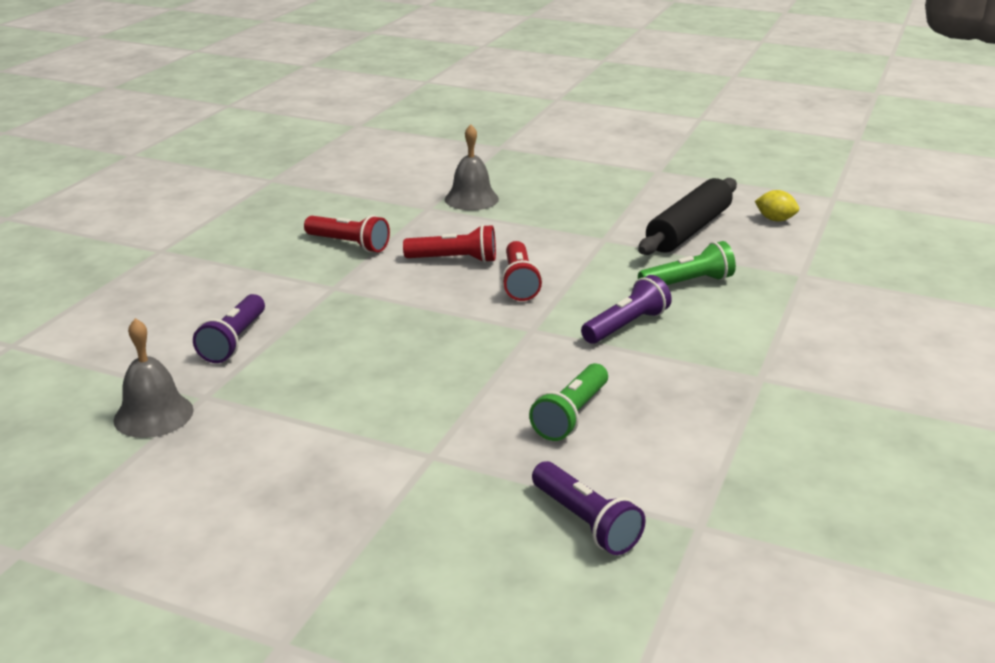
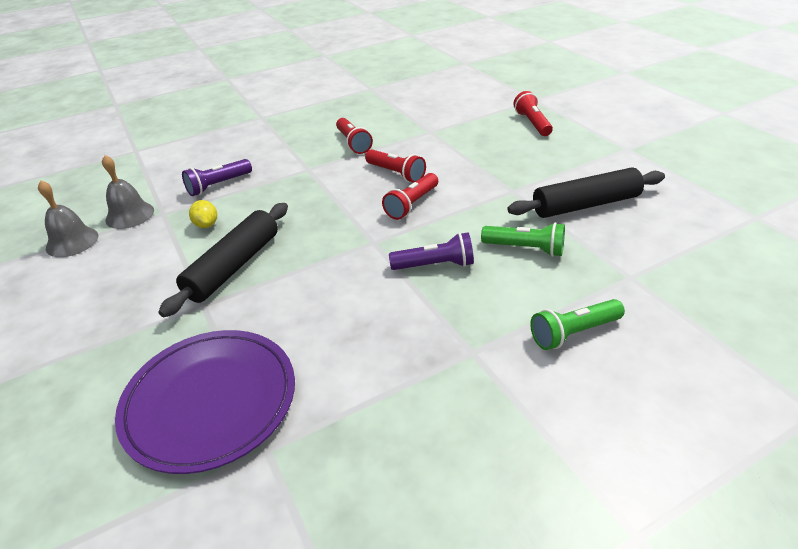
camera: 40 degrees right, 10 degrees up
grey bell [445,125,499,210] -> grey bell moved to [38,180,98,257]
green flashlight [529,363,608,441] -> green flashlight moved to [530,299,625,350]
purple flashlight [532,461,646,555] -> purple plate [115,330,295,474]
yellow lemon [755,190,799,221] -> yellow lemon moved to [189,200,217,228]
none -> black rolling pin [158,203,288,317]
none -> red flashlight [513,91,553,136]

